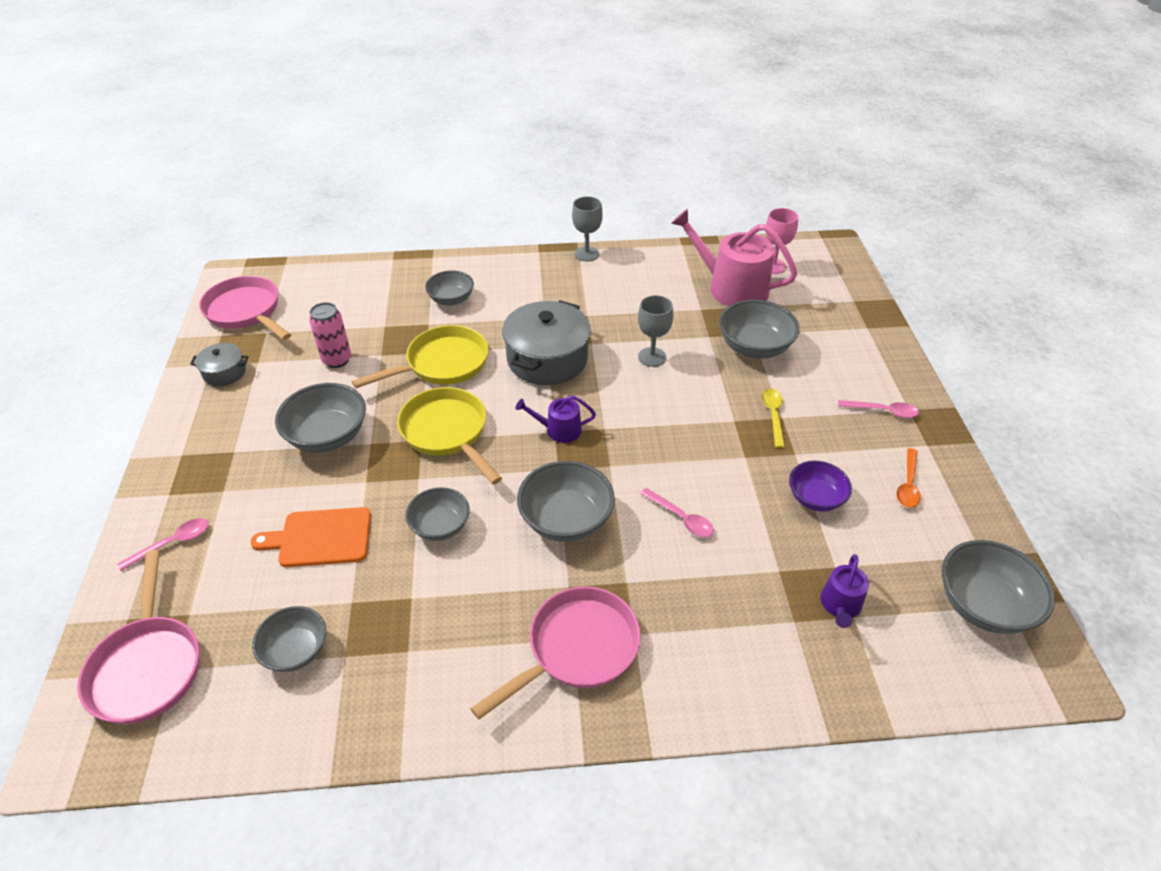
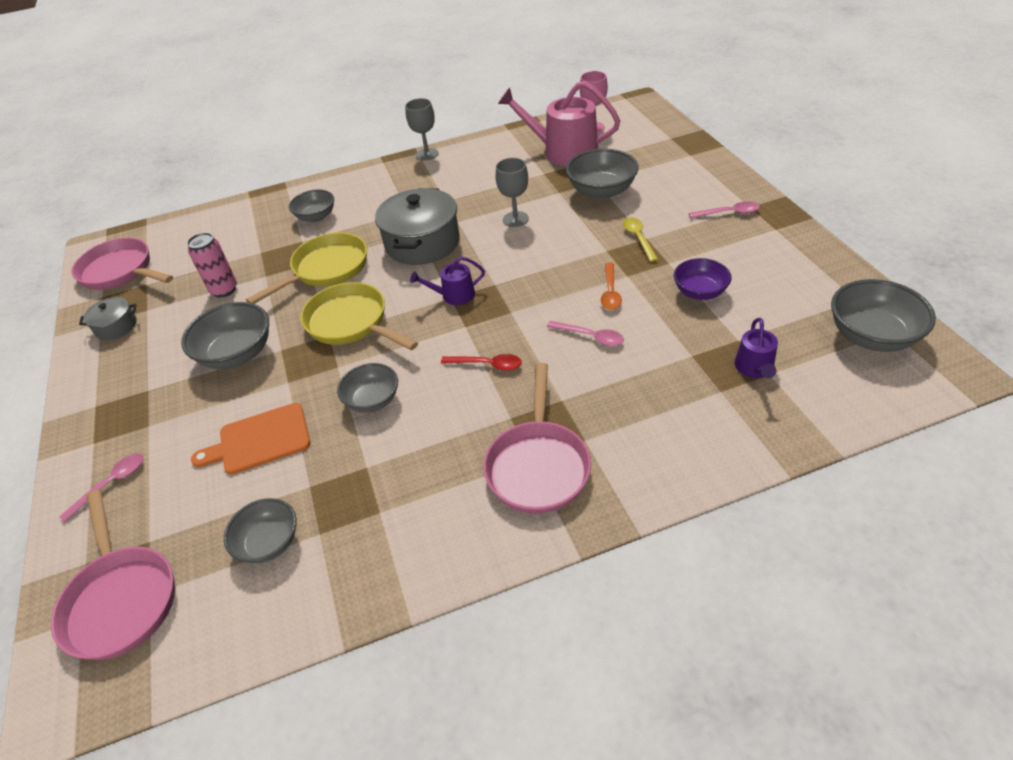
camera: 10 degrees left, 0 degrees up
pink pan [470,586,641,720] -> pink pan turned 150 degrees clockwise [483,363,591,514]
grey bowl [517,461,615,542] -> red spoon [441,354,522,371]
orange spoon [896,448,921,508] -> orange spoon moved to [601,263,622,310]

